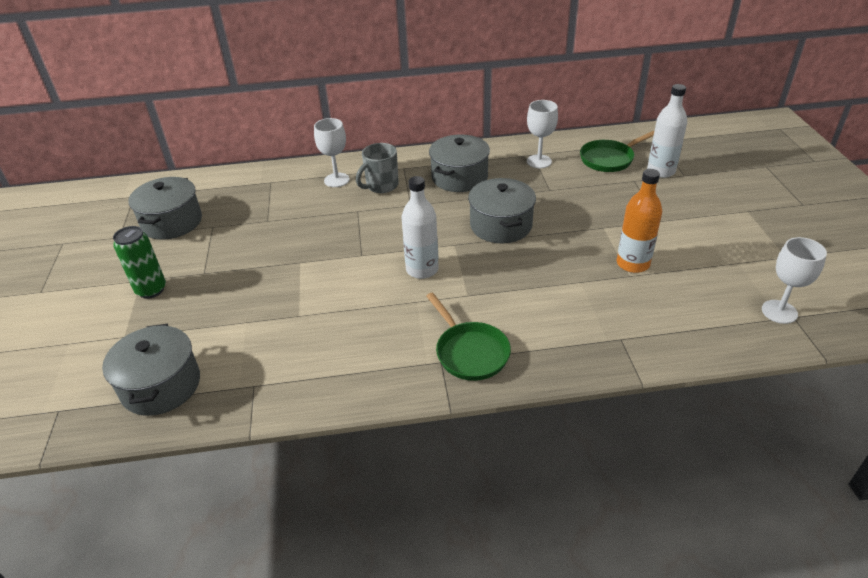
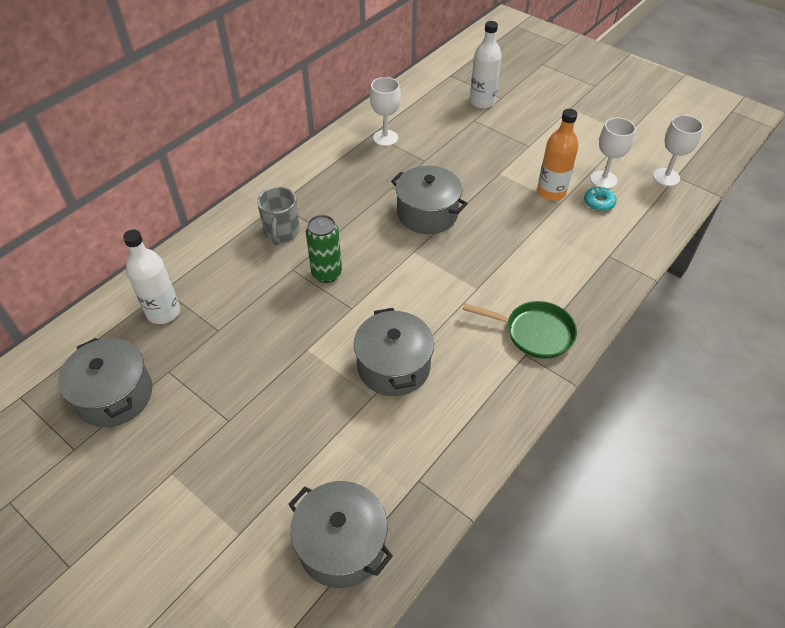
camera: 45 degrees left, 10 degrees up
green can [113,226,166,299] -> green can moved to [306,215,342,283]
white goblet [314,118,350,187] -> white goblet moved to [590,118,636,189]
white bottle [401,176,439,279] -> white bottle moved to [123,229,180,324]
grey pot [429,135,490,192] -> grey pot moved to [354,308,434,396]
green pan [580,131,654,172] -> none
none -> turquoise donut [584,186,617,211]

